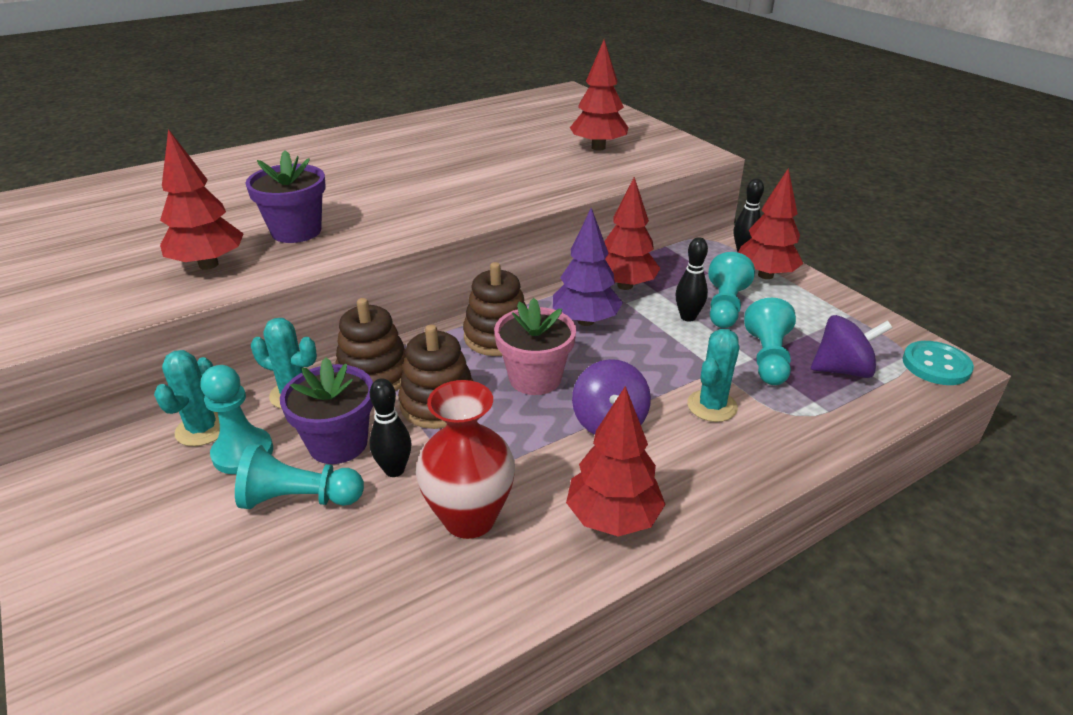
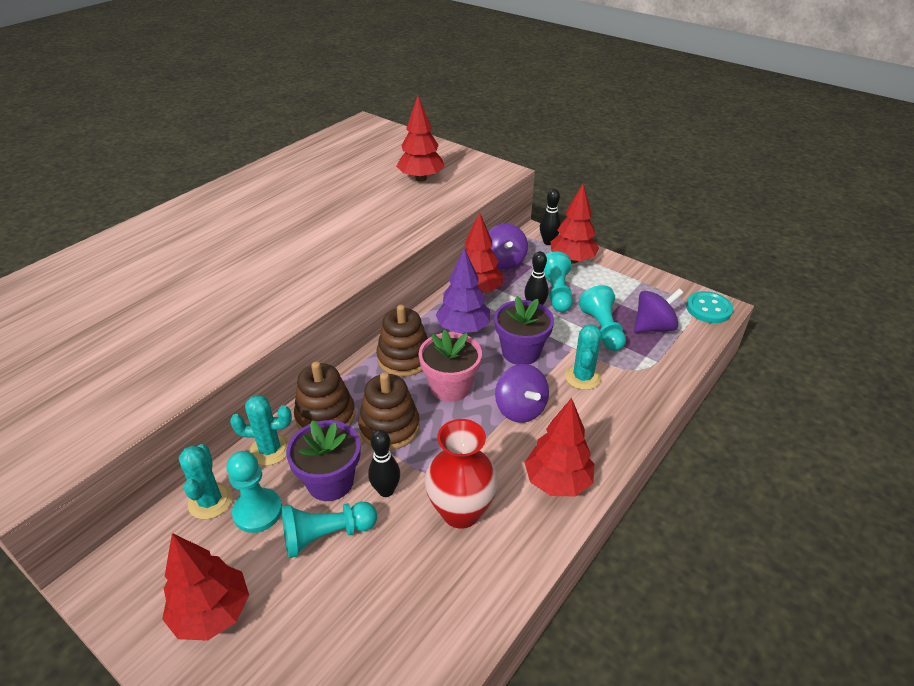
camera: 20 degrees left, 5 degrees up
red tree [160,129,244,270] -> red tree moved to [162,533,249,641]
purple flower pot [245,150,326,243] -> purple flower pot moved to [494,296,554,365]
none -> purple spinning top [488,223,528,269]

